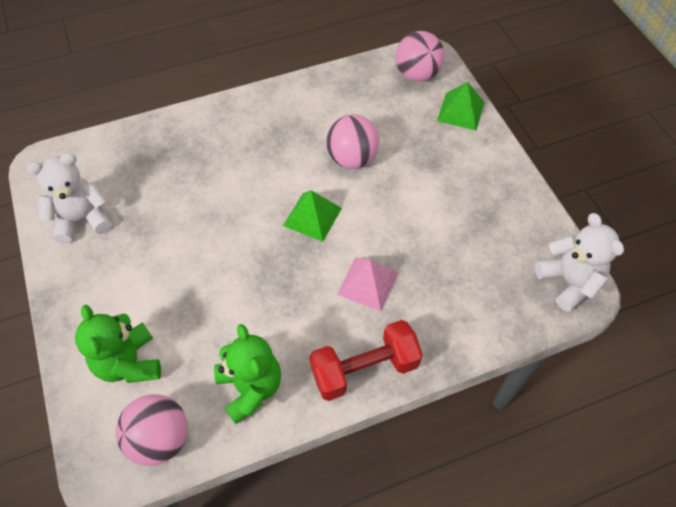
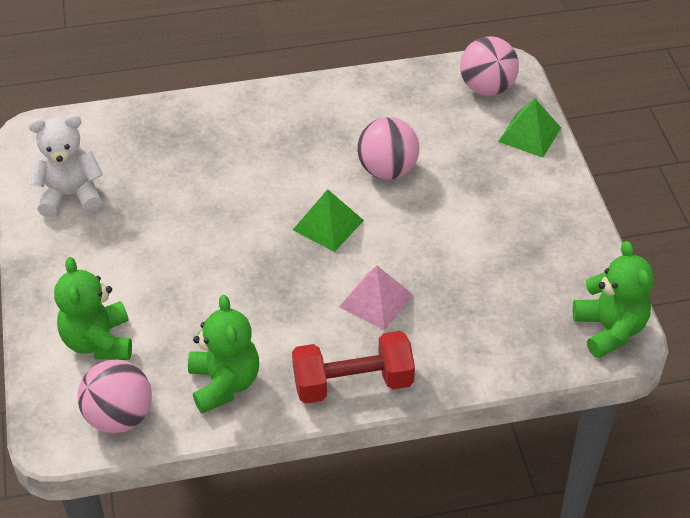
camera: 10 degrees right, 10 degrees down
white teddy bear [535,213,624,312] -> green teddy bear [573,241,654,358]

